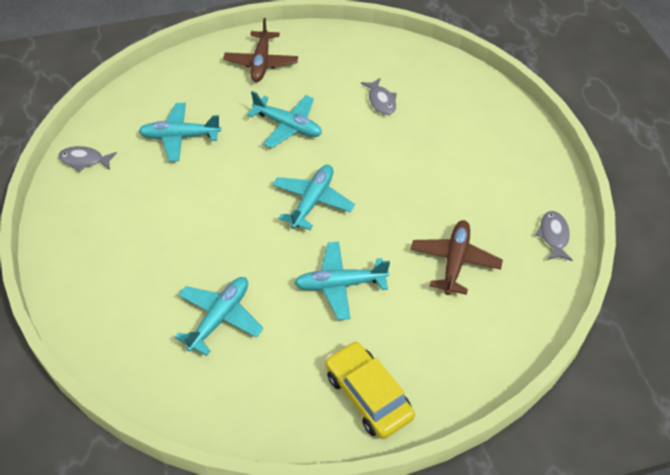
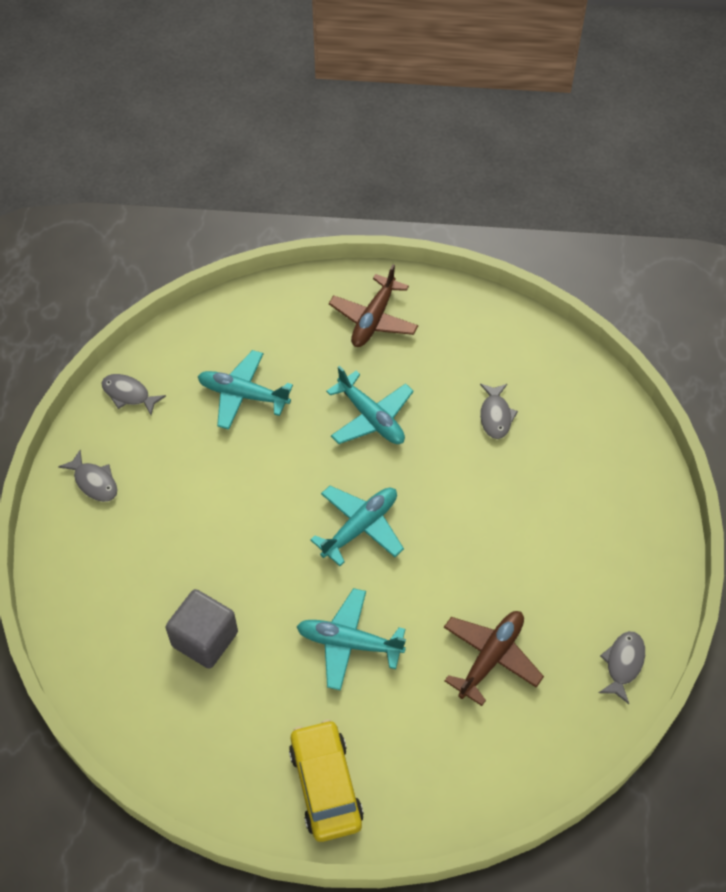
camera: 20 degrees right, 5 degrees up
turquoise plane [175,277,263,356] -> grey cube [166,589,238,669]
none -> grey fish [58,450,117,502]

